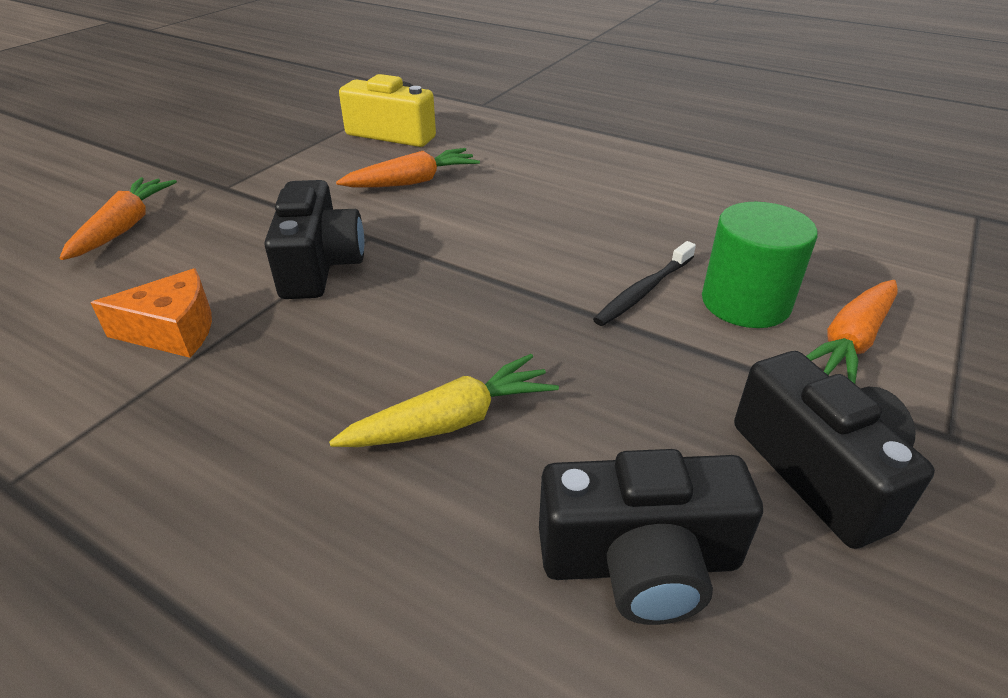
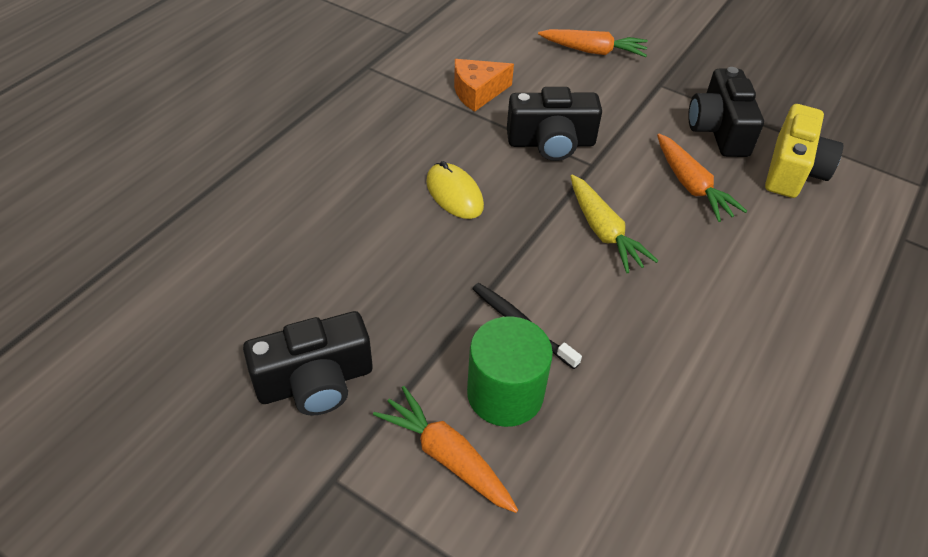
camera: 90 degrees right, 10 degrees up
orange cheese [91,268,212,358] -> orange cheese turned 75 degrees clockwise [454,59,514,112]
yellow carrot [329,354,559,447] -> yellow carrot moved to [570,175,658,273]
black camera [539,449,763,625] -> black camera moved to [688,67,764,157]
none -> yellow mouse [426,161,484,219]

